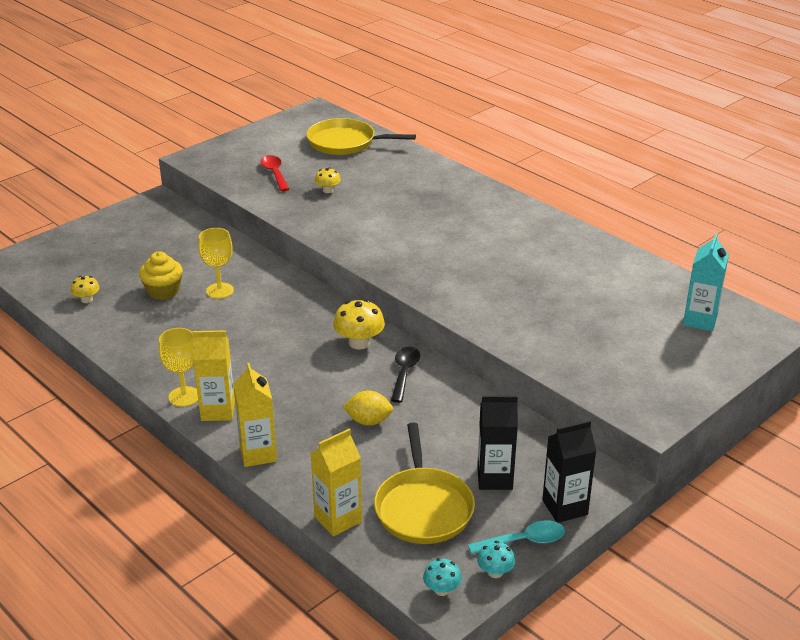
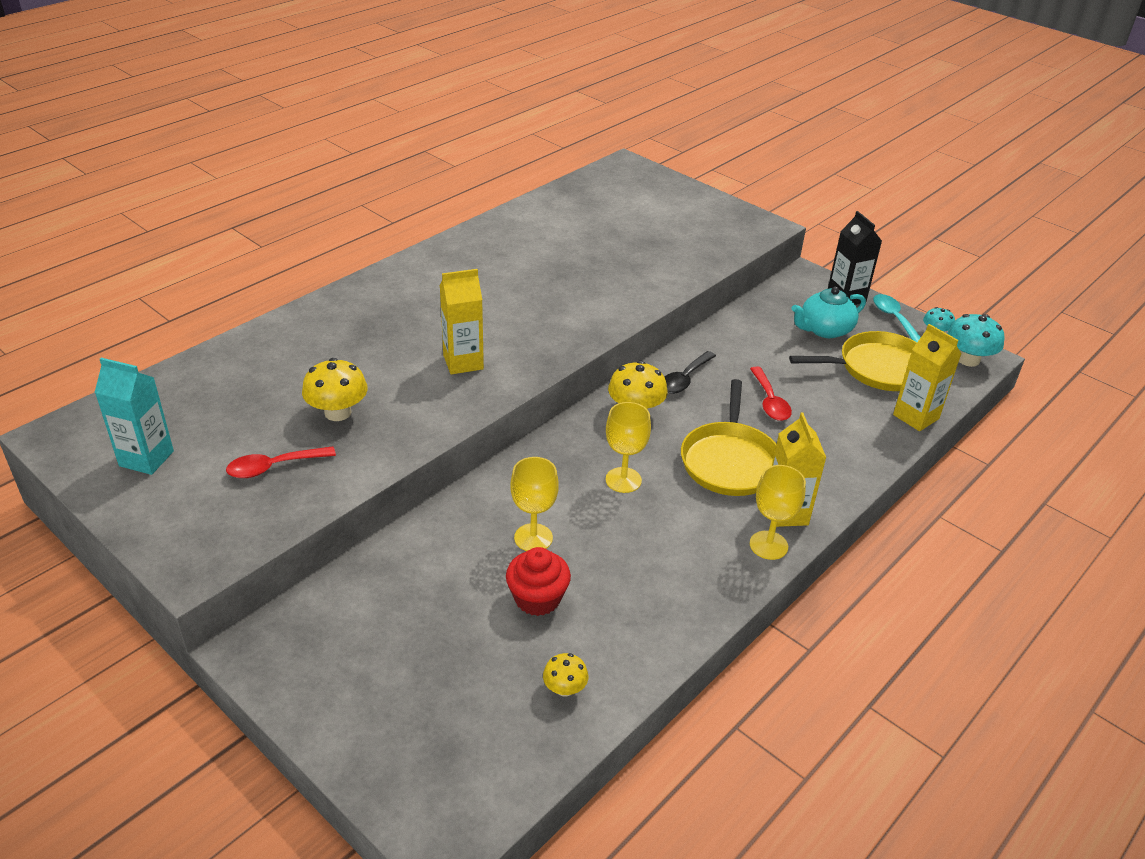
camera: 95 degrees left, 5 degrees up
yellow cupcake [139,251,183,300] -> red cupcake [506,547,571,616]
yellow carton [233,363,277,467] -> yellow carton moved to [440,269,484,374]
yellow pan [306,118,416,155] -> yellow pan moved to [681,379,777,496]
yellow mushroom [315,168,341,193] -> yellow mushroom [302,358,368,421], size x1.71
yellow lemon [343,390,393,426] -> red spoon [750,367,792,421]
black spoon [391,347,420,403] -> black spoon turned 60 degrees counterclockwise [665,351,716,394]
turquoise mushroom [423,558,462,596] -> turquoise mushroom [947,314,1004,367], size x1.71
black carton [477,396,518,490] -> turquoise teapot [792,287,866,338]
turquoise carton [683,233,729,331] -> turquoise carton moved to [94,358,174,475]
none -> yellow goblet [605,402,651,493]

